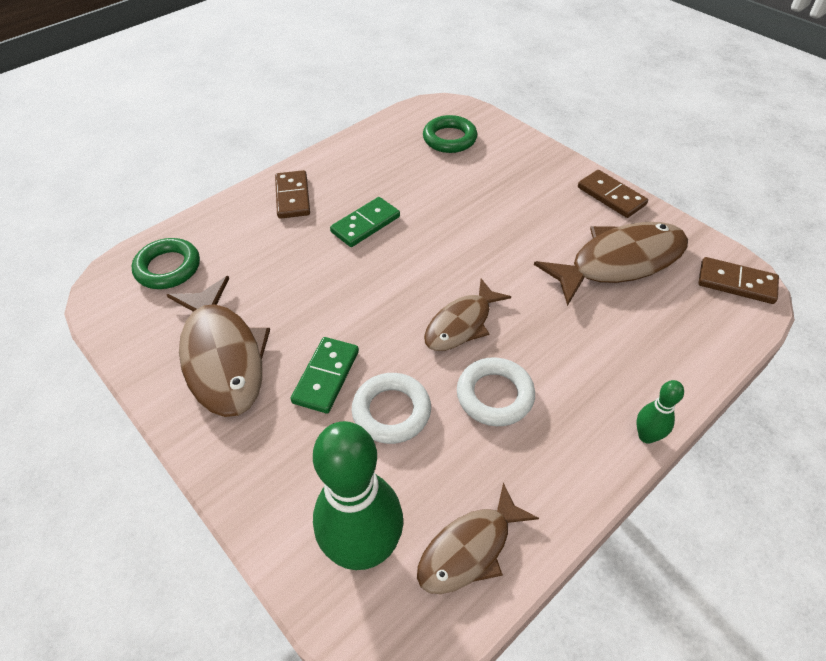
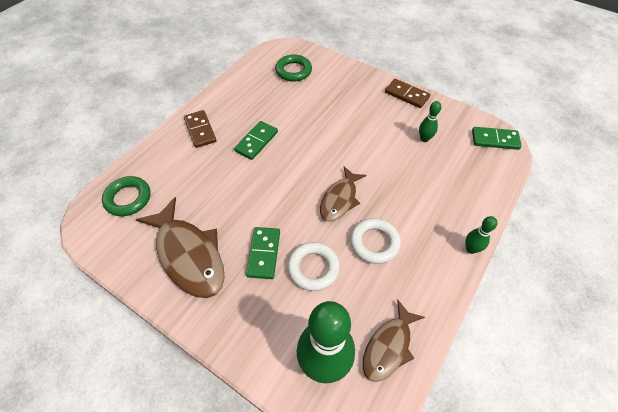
camera: 15 degrees left, 5 degrees up
brown fish [534,222,688,306] -> green bowling pin [419,101,441,142]
brown domino [698,257,779,304] -> green domino [472,127,522,150]

